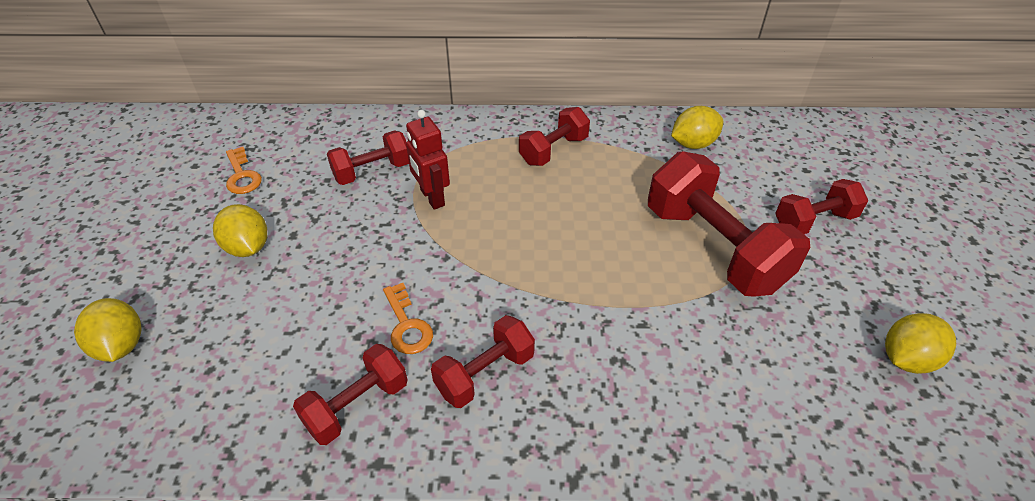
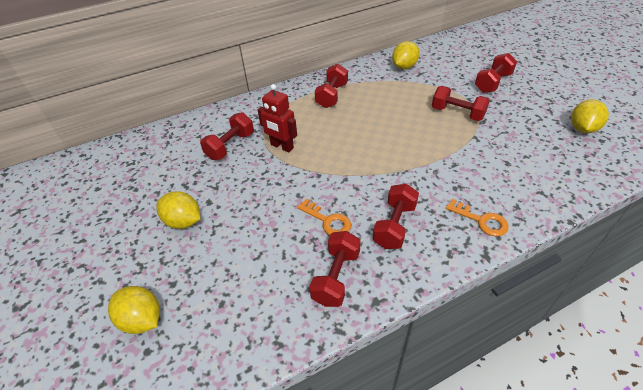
camera: 25 degrees left, 0 degrees up
orange key [226,147,262,194] -> orange key moved to [446,199,509,236]
red dumbbell [648,151,810,297] -> red dumbbell [432,86,490,121], size x0.55

